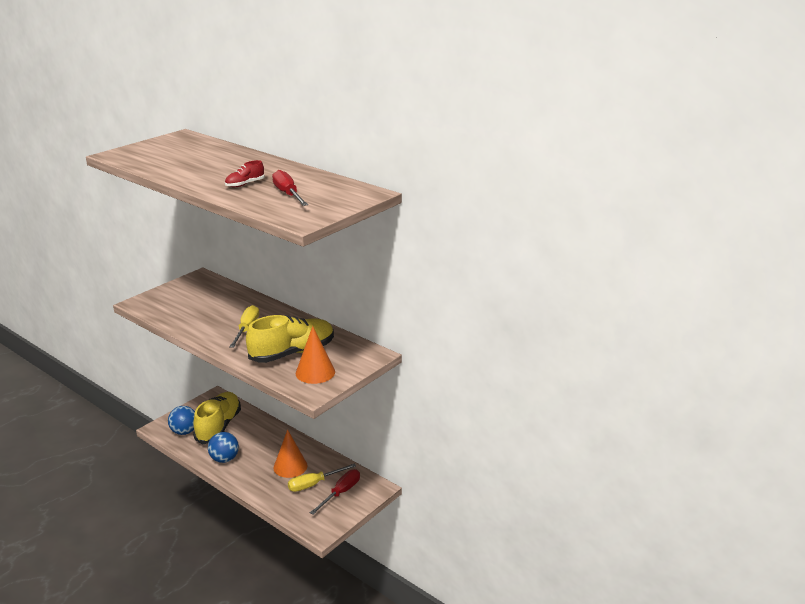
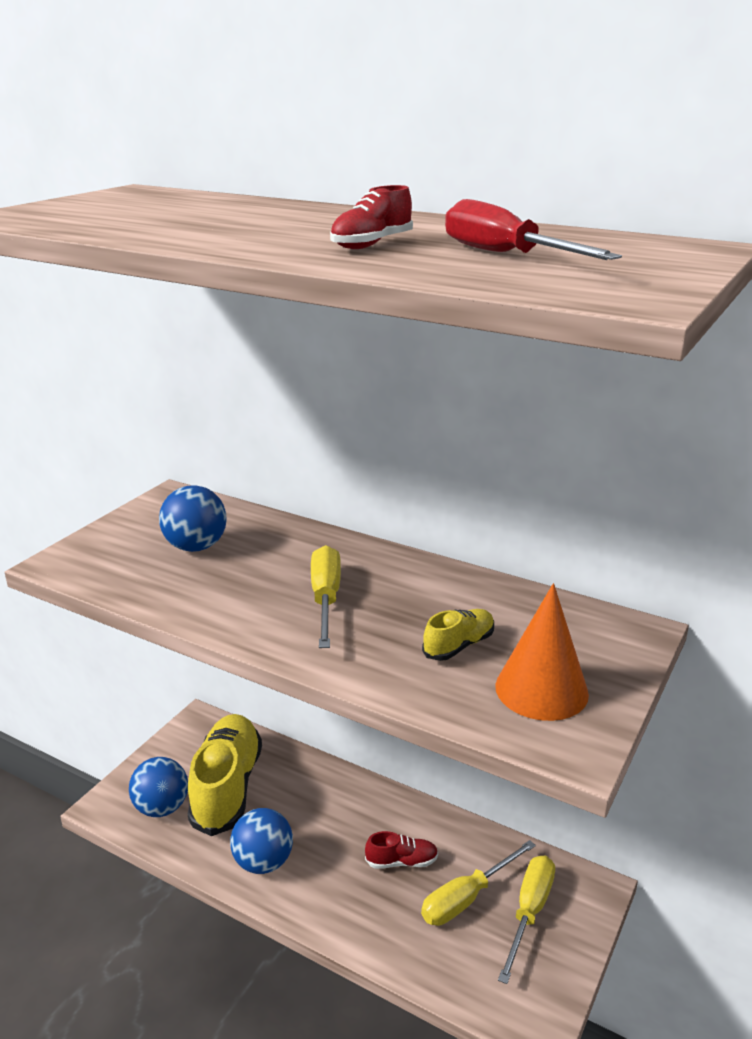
camera: 10 degrees left, 0 degrees up
yellow shoe [246,315,334,363] -> yellow shoe [422,609,494,661], size x0.44
orange cone [274,429,307,478] -> red shoe [365,831,438,869]
red screwdriver [310,469,360,515] -> yellow screwdriver [498,856,555,984]
none -> blue ball [159,485,227,552]

